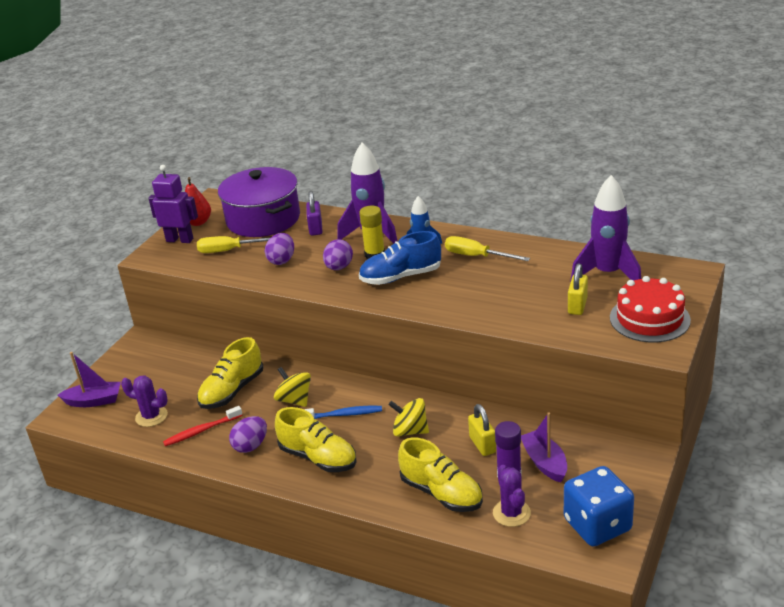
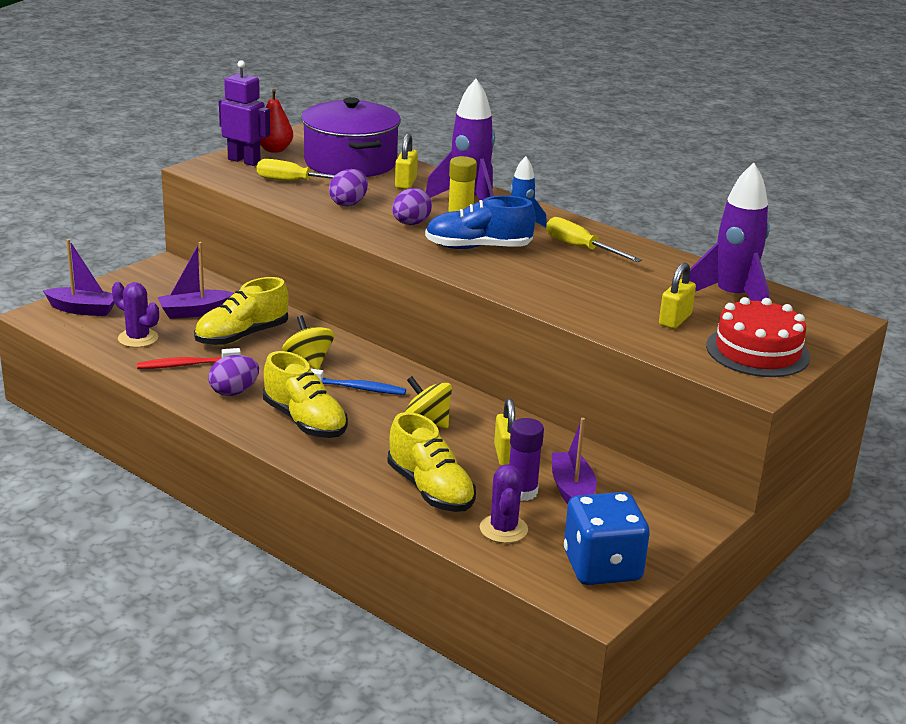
camera: 10 degrees right, 5 degrees down
purple padlock [306,191,323,236] -> yellow padlock [395,133,418,189]
none -> purple boat [157,242,234,319]

